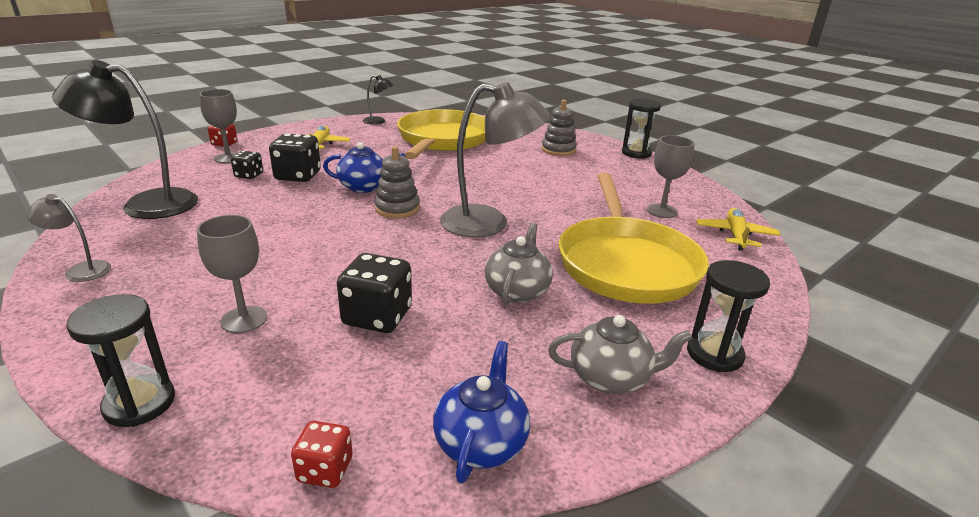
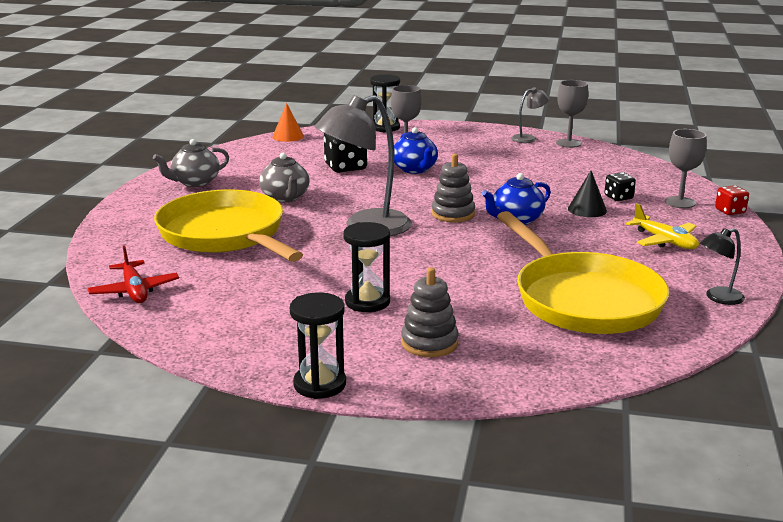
camera: 145 degrees right, 5 degrees down
black lamp [52,60,198,219] -> none
black dice [269,133,321,182] -> black cone [568,171,607,217]
red dice [291,421,352,488] -> orange cone [272,103,304,142]
blue teapot [433,341,530,483] -> blue teapot moved to [394,127,438,174]
grey goblet [647,135,694,218] -> grey goblet moved to [556,80,588,148]
black hourglass [687,260,770,372] -> black hourglass moved to [344,222,390,312]
yellow plane [696,208,780,251] -> red plane [88,245,179,303]

